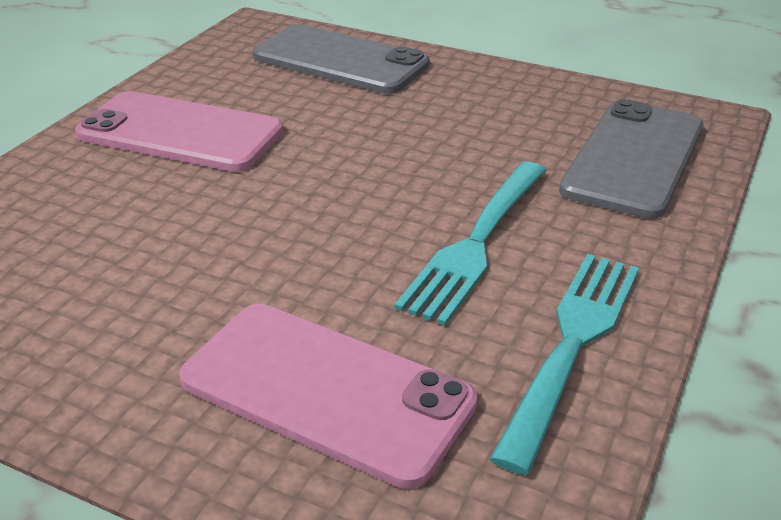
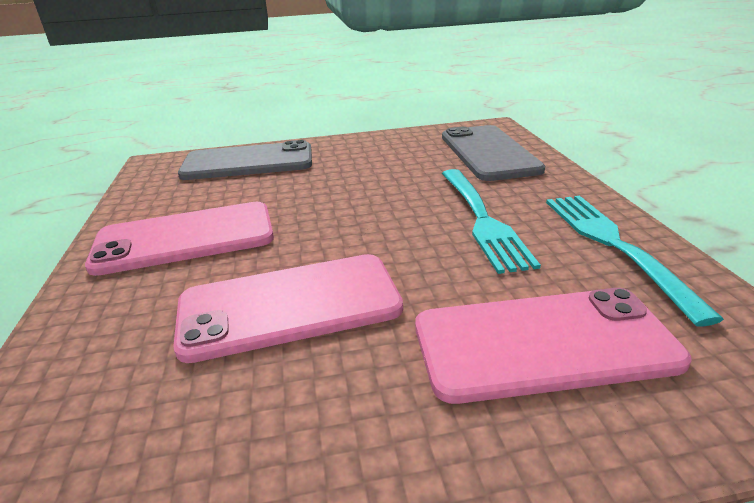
camera: 35 degrees left, 5 degrees down
none -> pink phone [173,254,403,363]

